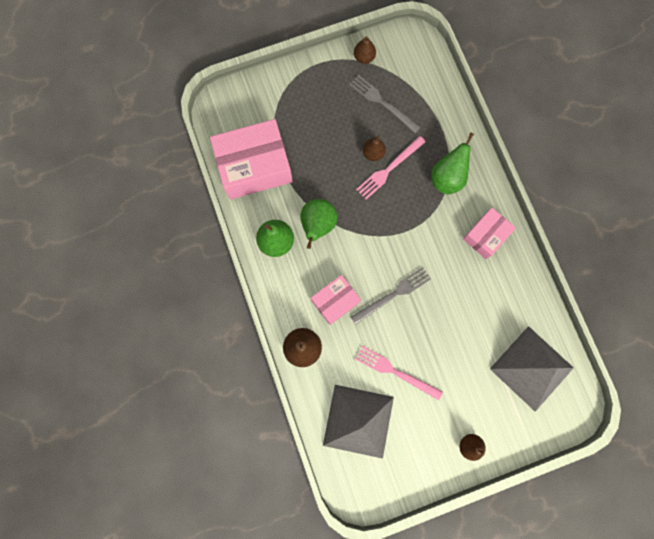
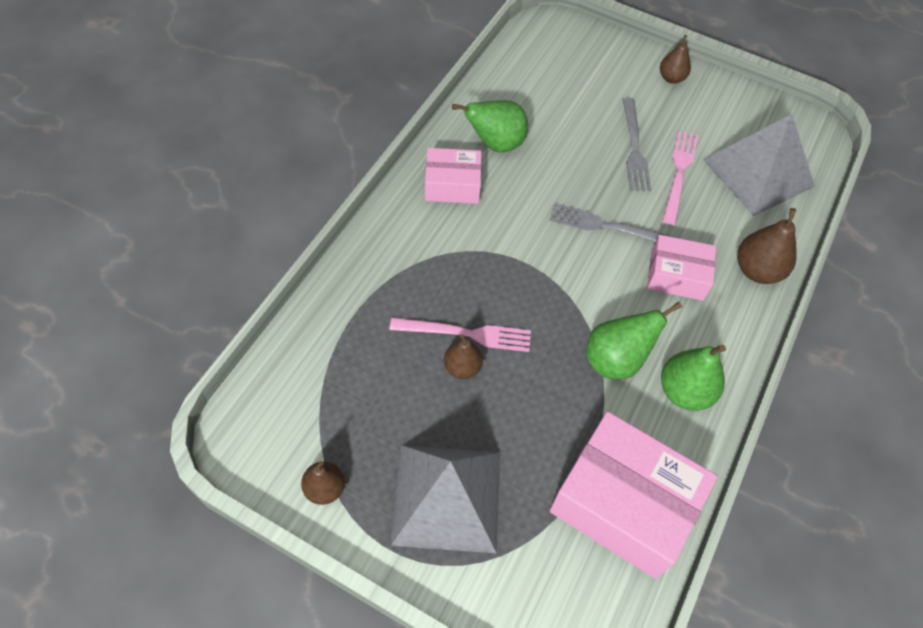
camera: 135 degrees left, 20 degrees down
grey fork [349,75,421,133] -> grey fork moved to [622,98,651,192]
pink fork [356,346,443,400] -> pink fork turned 150 degrees counterclockwise [663,131,698,225]
green pear [431,133,474,194] -> green pear moved to [452,100,529,152]
grey pyramid [490,326,574,412] -> grey pyramid moved to [390,445,500,553]

